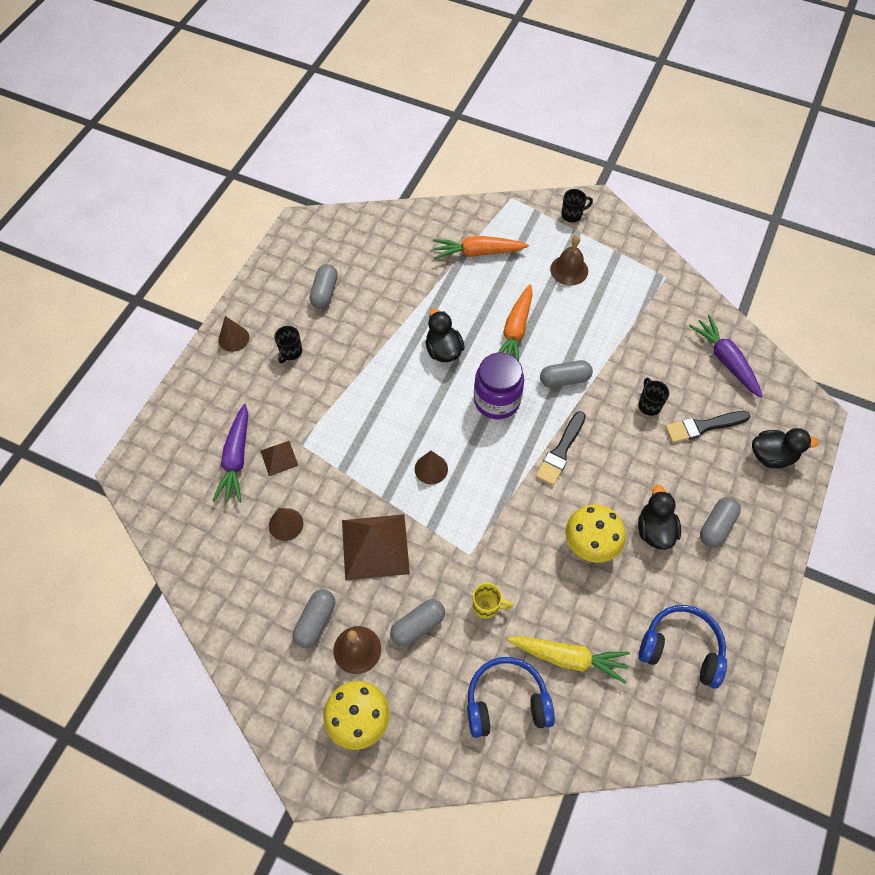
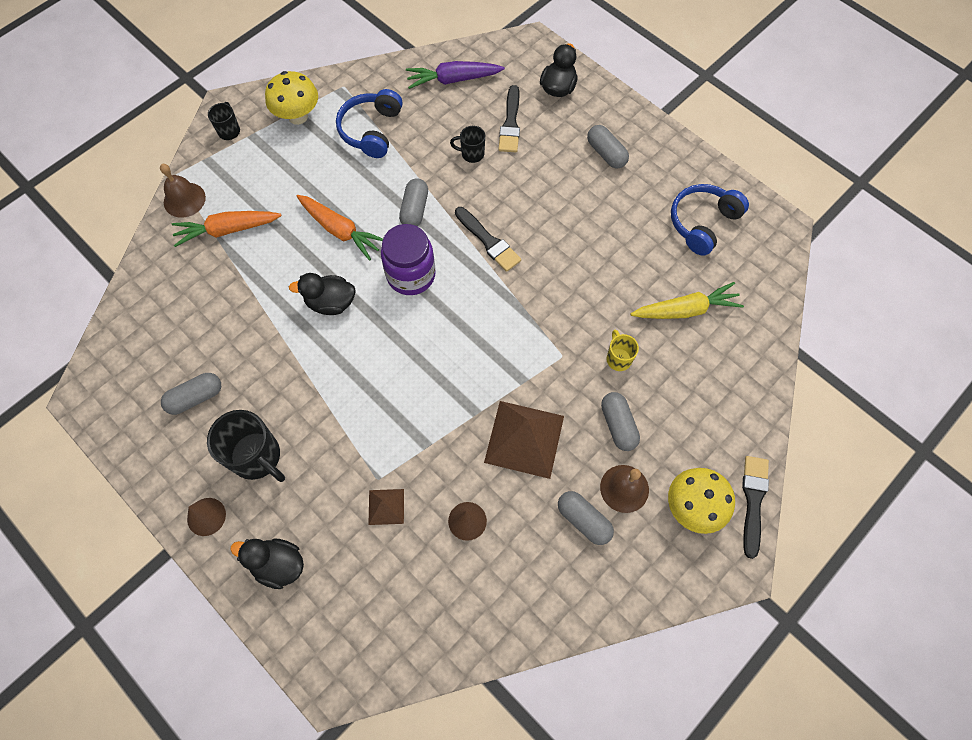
camera: 70 degrees left, 5 degrees up
purple carrot [212,404,248,503] -> none
black mug [274,326,302,364] -> black mug [207,410,285,482], size x1.87
grey capsule [310,264,338,309] -> grey capsule turned 60 degrees counterclockwise [161,373,221,415]
brown cone [415,451,448,484] -> none
orange carrot [433,236,529,259] -> orange carrot turned 60 degrees clockwise [172,211,282,247]
blue headphones [467,657,555,738] -> blue headphones moved to [336,89,403,158]
yellow mug [473,583,513,619] -> yellow mug turned 45 degrees counterclockwise [607,330,639,371]
yellow carrot [507,636,630,684] -> yellow carrot turned 45 degrees clockwise [630,282,744,319]
brown bell [550,235,588,286] -> brown bell moved to [160,164,206,218]
yellow mushroom [565,504,626,563] -> yellow mushroom moved to [265,71,318,125]
black duck [638,485,681,550] -> black duck moved to [230,538,304,589]
none -> black brush [742,456,769,559]

